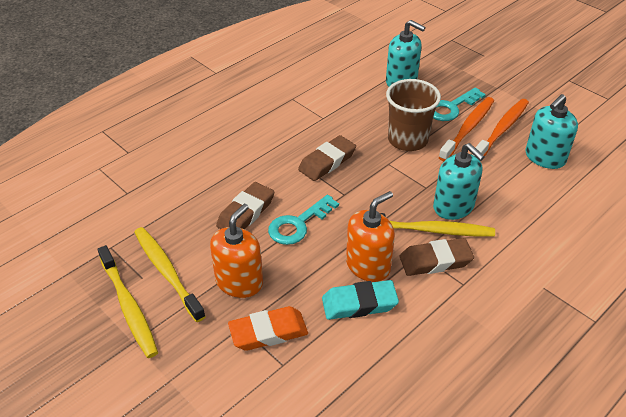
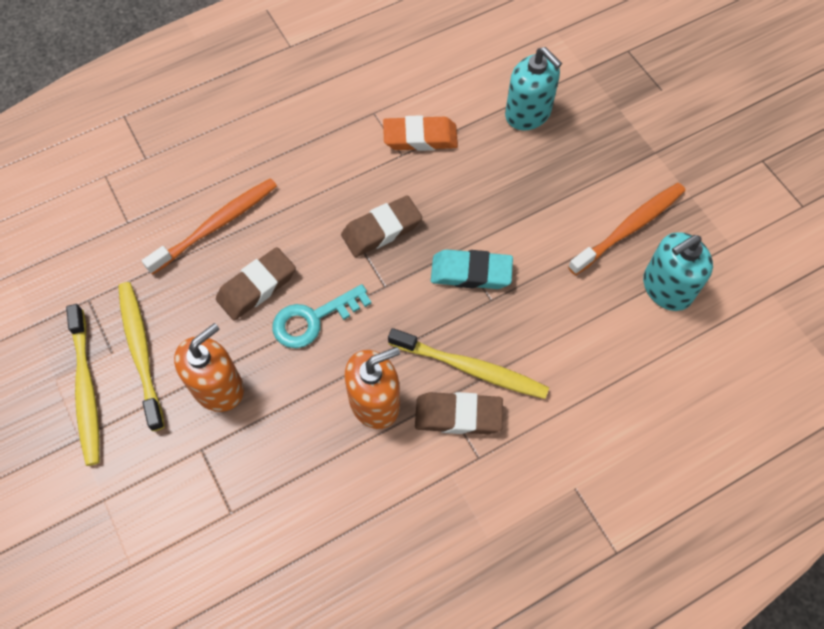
camera: 15 degrees right, 20 degrees up
orange eraser [228,306,308,351] -> orange eraser moved to [383,115,458,151]
turquoise eraser [322,280,399,320] -> turquoise eraser moved to [431,249,513,289]
brown cup [386,79,441,151] -> none
turquoise key [433,87,486,121] -> none
turquoise soap dispenser [433,143,485,220] -> none
orange toothbrush [439,97,494,161] -> orange toothbrush moved to [142,178,277,275]

